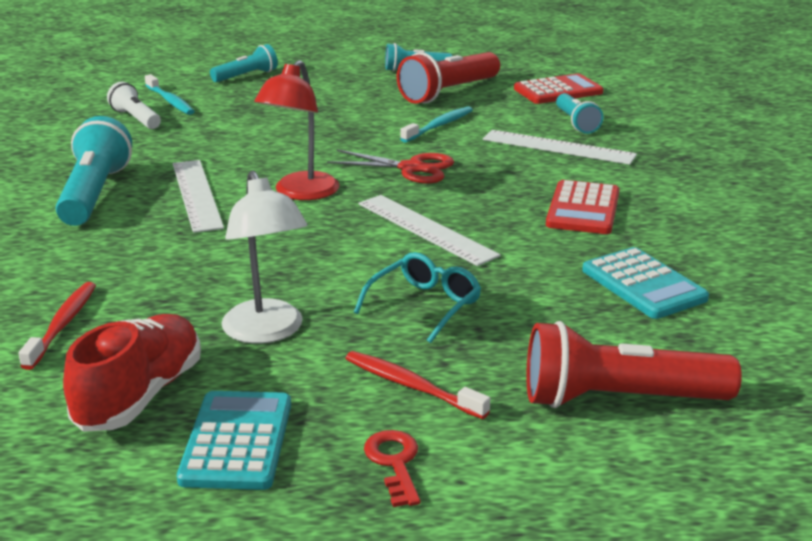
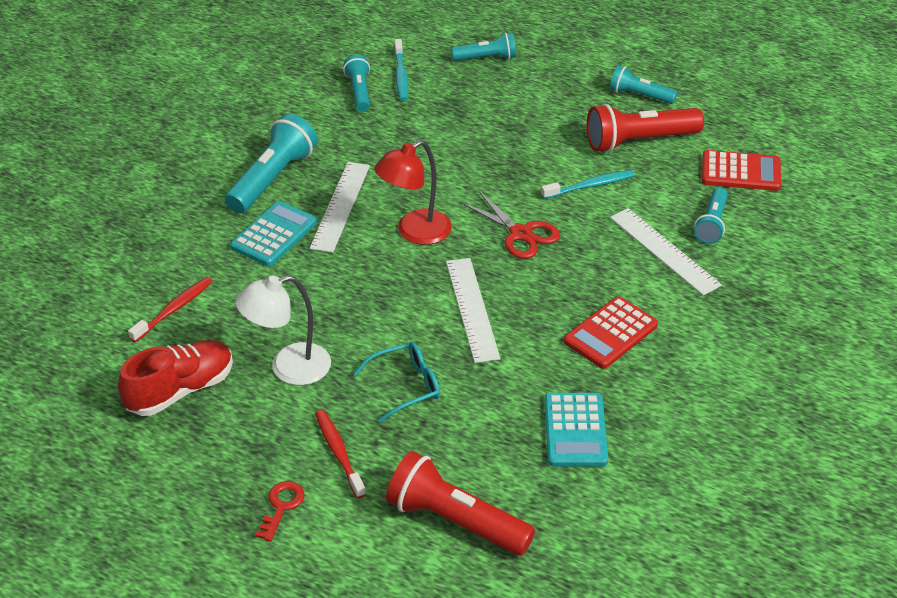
camera: 30 degrees right, 15 degrees up
white flashlight [107,82,161,129] -> turquoise flashlight [343,55,370,112]
turquoise calculator [177,391,291,490] -> turquoise calculator moved to [230,201,317,266]
white lamp [221,170,308,344] -> white lamp turned 60 degrees clockwise [235,275,331,385]

